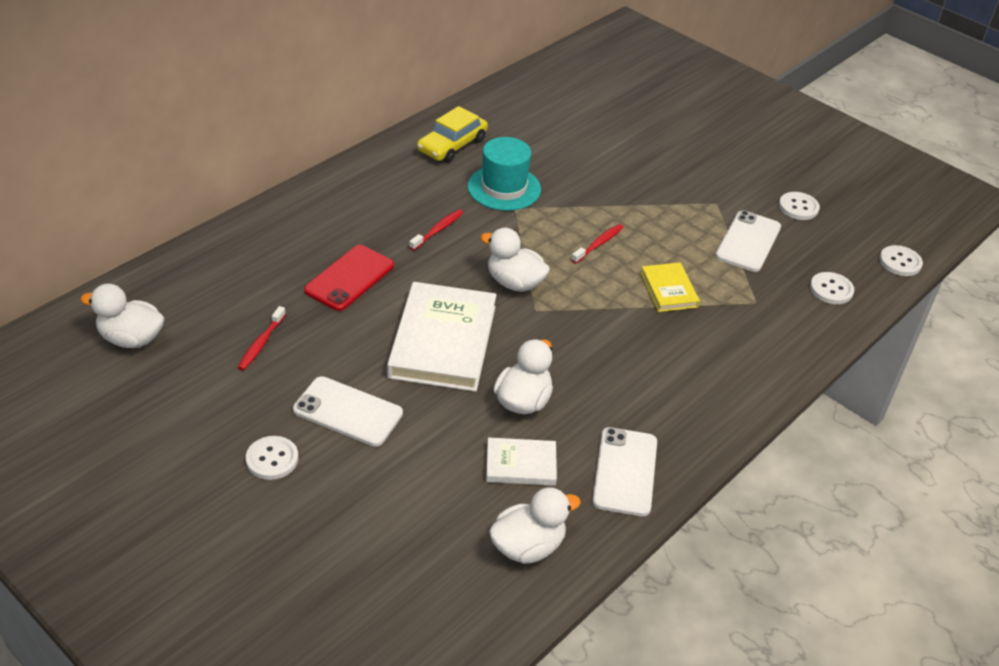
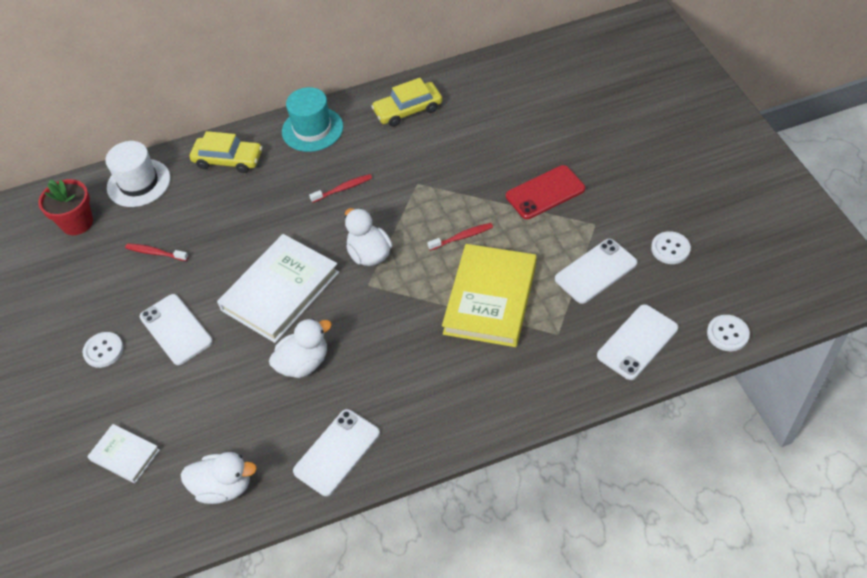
camera: 35 degrees right, 10 degrees up
white duck [80,284,164,348] -> red flower pot [38,179,93,235]
red toothbrush [238,306,286,371] -> red toothbrush turned 60 degrees clockwise [125,243,188,261]
red phone [304,245,394,311] -> red phone moved to [506,165,585,219]
turquoise hat [468,137,541,211] -> turquoise hat moved to [282,87,343,152]
white book [486,437,557,486] -> white book moved to [87,424,160,483]
yellow book [641,262,700,312] -> yellow book [442,244,537,347], size x1.96
white button [810,272,854,304] -> white phone [597,304,678,380]
none -> white hat [105,141,170,207]
none -> yellow car [190,131,262,173]

